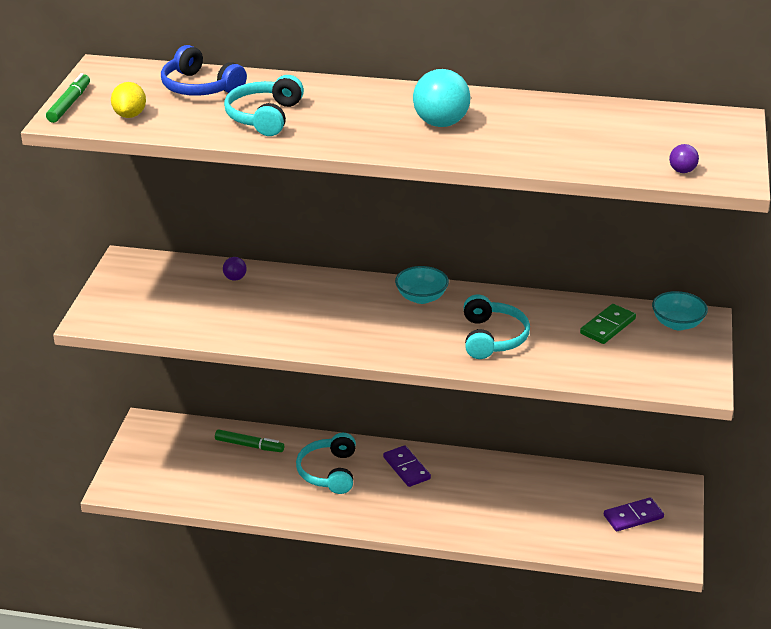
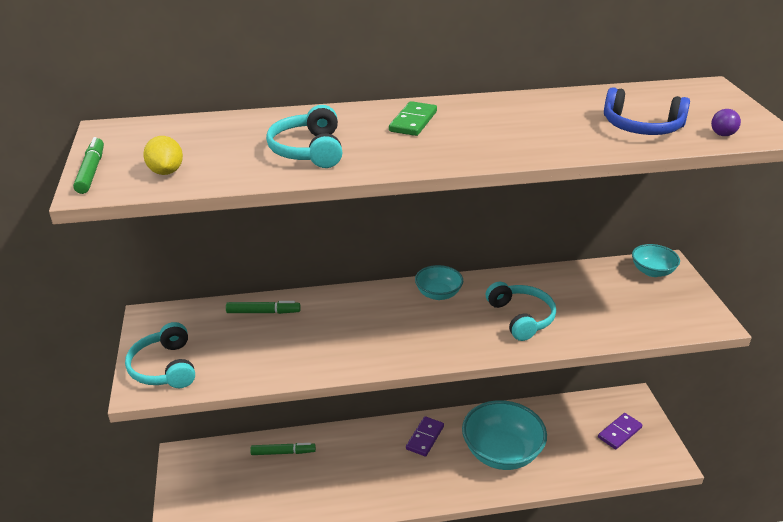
camera: 20 degrees left, 0 degrees up
blue headphones [161,45,247,96] -> blue headphones moved to [604,87,690,135]
purple ball [223,257,247,281] -> green marker [226,301,301,314]
turquoise headphones [296,433,356,494] -> turquoise headphones moved to [125,322,195,388]
purple domino [383,445,431,487] -> purple domino turned 75 degrees clockwise [406,416,444,457]
turquoise ball [413,69,471,127] -> none
green domino [580,304,636,344] -> green domino moved to [389,101,437,136]
none -> turquoise bowl [462,400,547,470]

